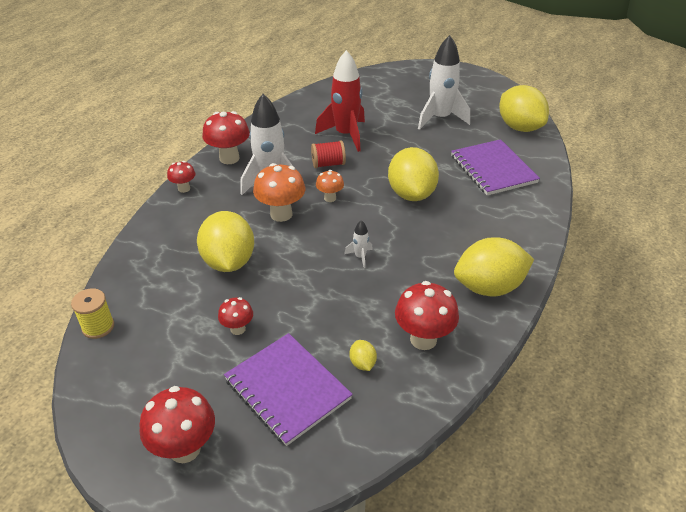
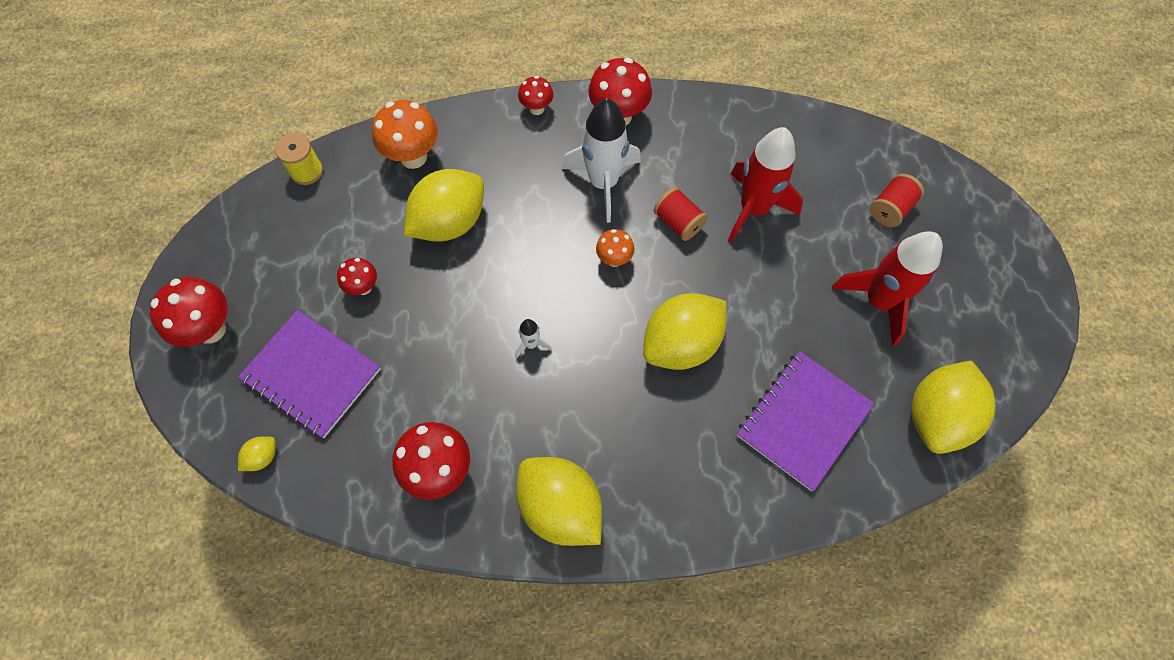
camera: 60 degrees right, 25 degrees up
purple notebook [224,333,353,446] -> purple notebook turned 75 degrees counterclockwise [238,310,381,438]
orange mushroom [253,163,305,222] -> orange mushroom moved to [372,100,438,169]
yellow lemon [349,340,377,371] -> yellow lemon moved to [238,436,276,471]
white rocket [418,35,470,130] -> red rocket [832,231,943,346]
none -> red spool [870,174,924,227]

